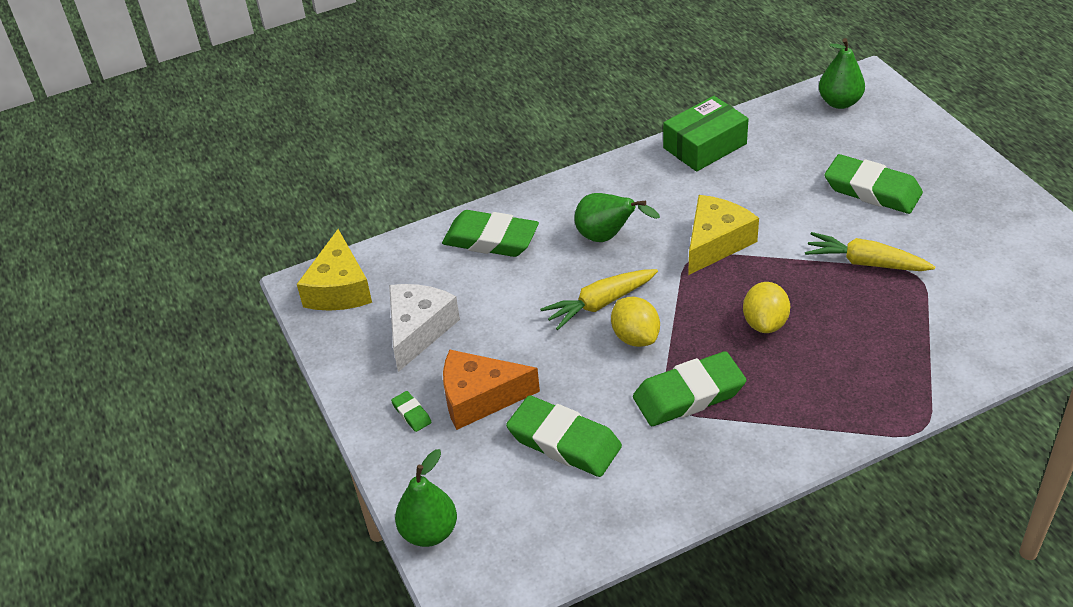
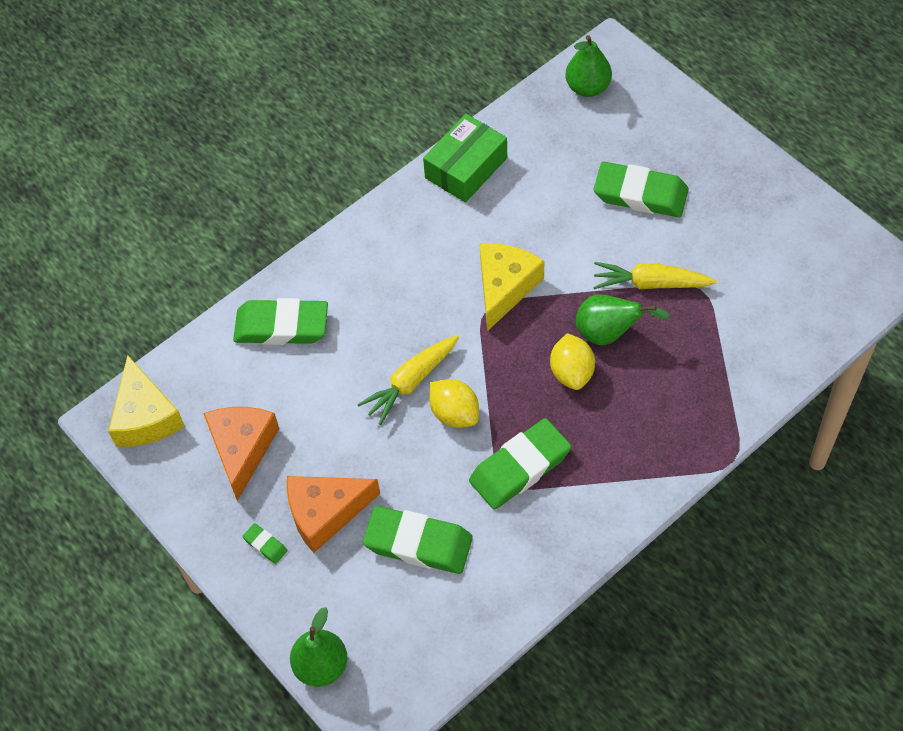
camera: 15 degrees left, 15 degrees up
white cheese [389,284,460,372] -> orange cheese [203,407,279,501]
green pear [574,193,660,242] -> green pear moved to [576,294,670,345]

